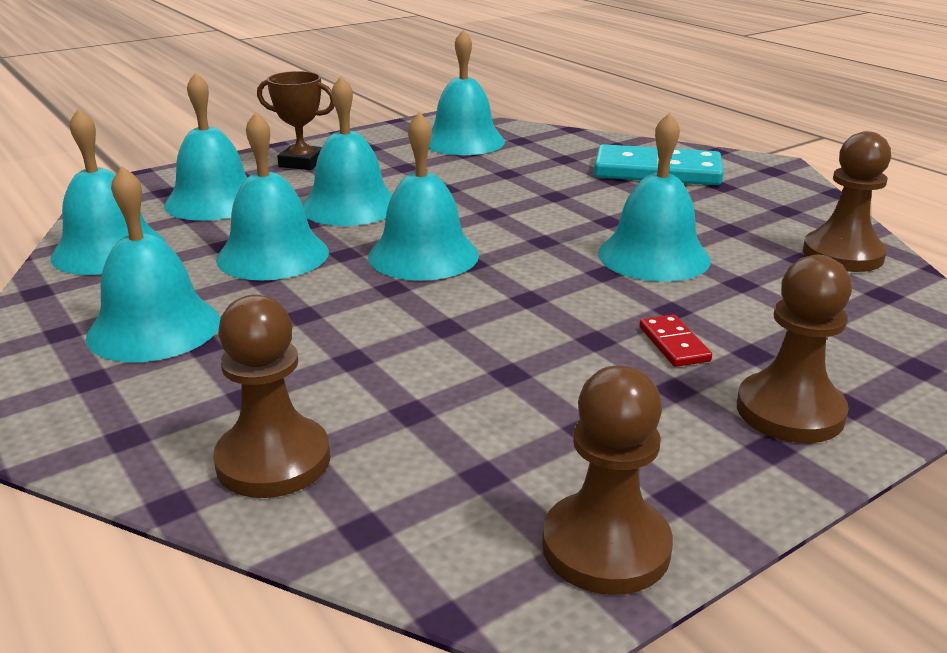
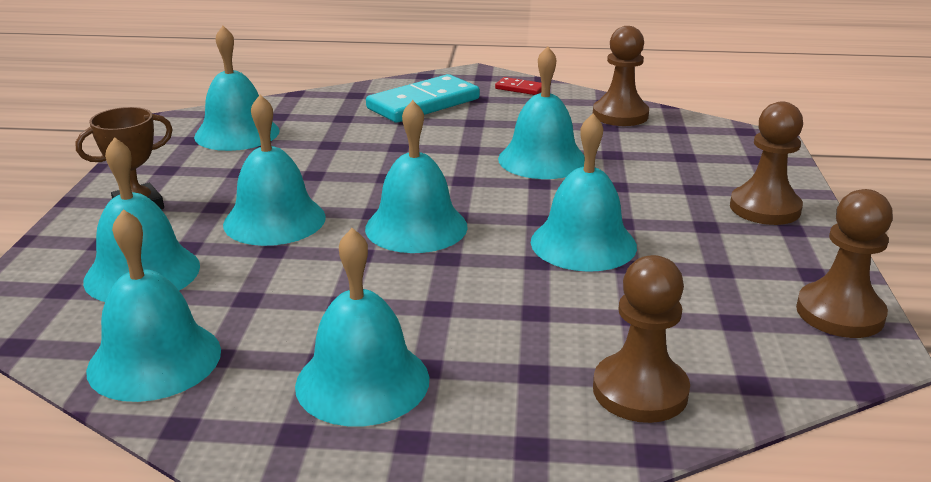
camera: 50 degrees left, 0 degrees up
turquoise bell [216,112,329,280] -> turquoise bell moved to [531,114,637,272]
red domino [639,314,712,367] -> red domino moved to [495,77,542,95]

